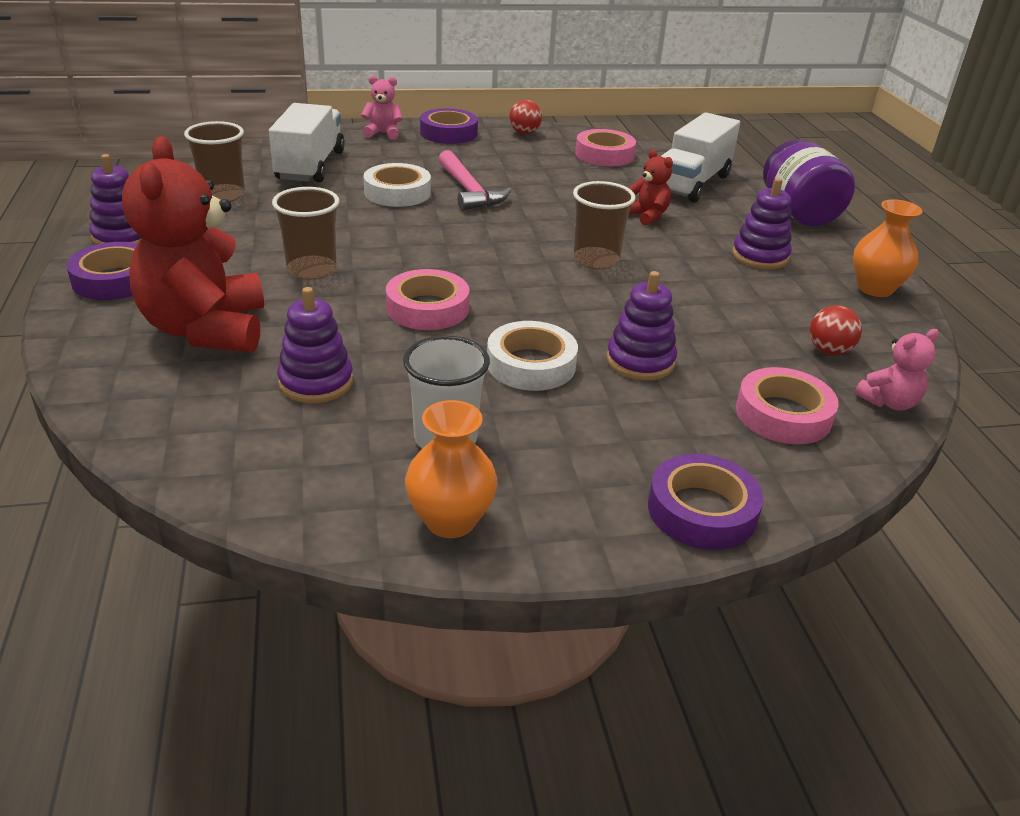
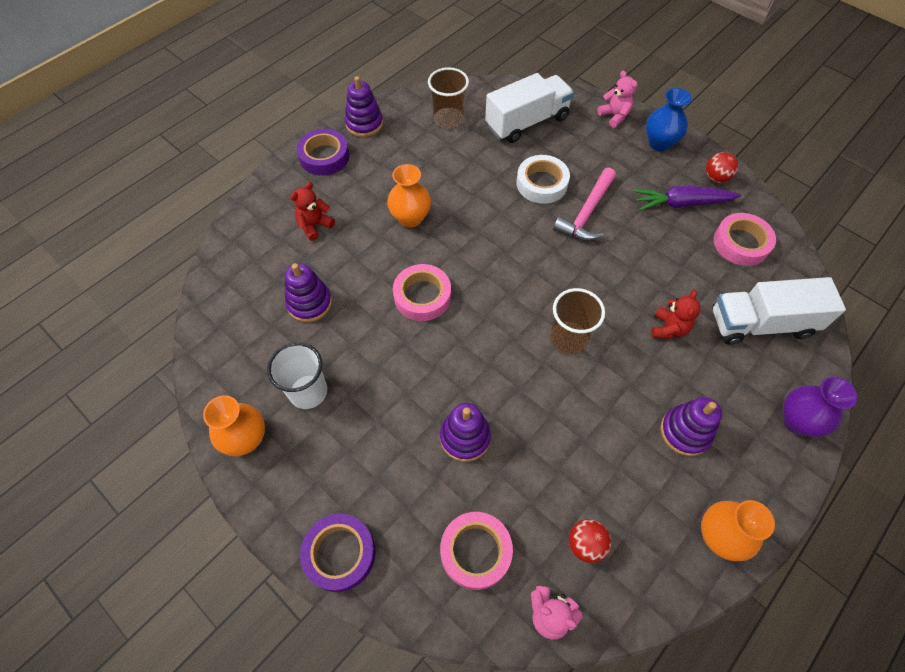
camera: 55 degrees right, 25 degrees up
red teddy bear [122,137,264,352] -> red teddy bear [290,182,335,241], size x0.45
brown cup [272,187,339,280] -> orange vase [387,164,431,228]
purple tape [420,108,478,144] -> blue vase [646,88,692,151]
white tape [487,321,578,391] -> none
purple jar [763,140,855,227] -> purple vase [783,377,857,437]
none -> purple carrot [634,186,741,211]

